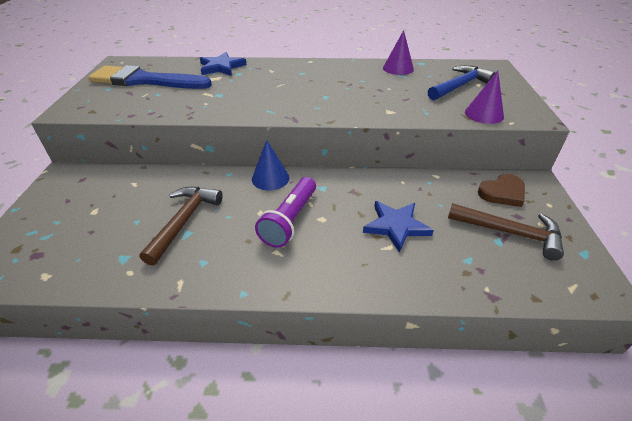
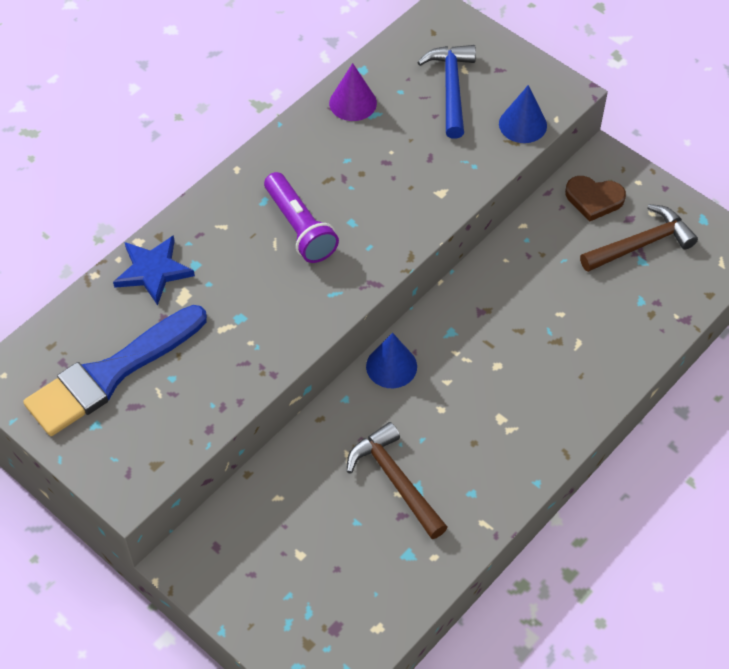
camera: 50 degrees left, 15 degrees up
purple flashlight [255,177,316,248] -> purple flashlight moved to [264,172,339,263]
blue star [363,201,434,253] -> none
purple cone [465,71,504,124] -> blue cone [499,85,547,143]
brown heart [478,174,525,207] -> brown heart turned 90 degrees clockwise [565,176,626,221]

